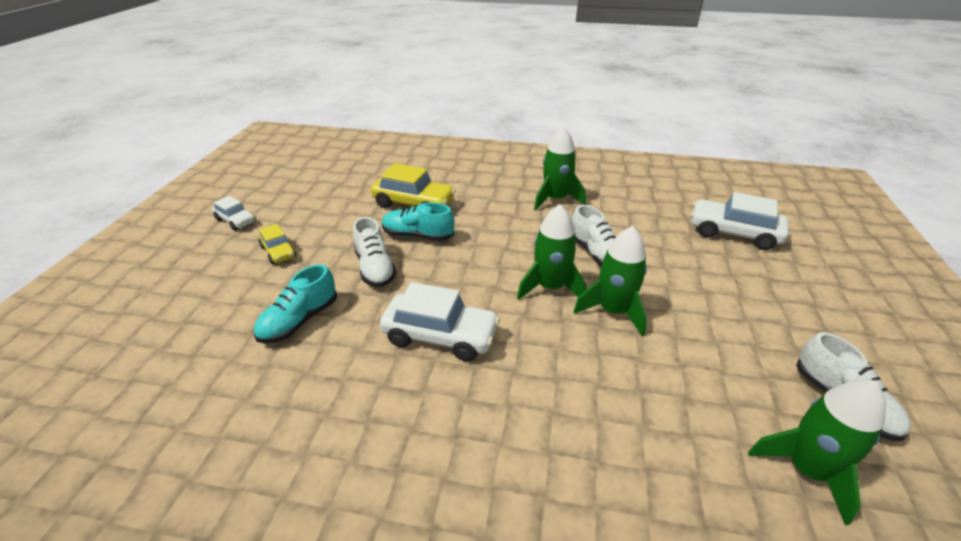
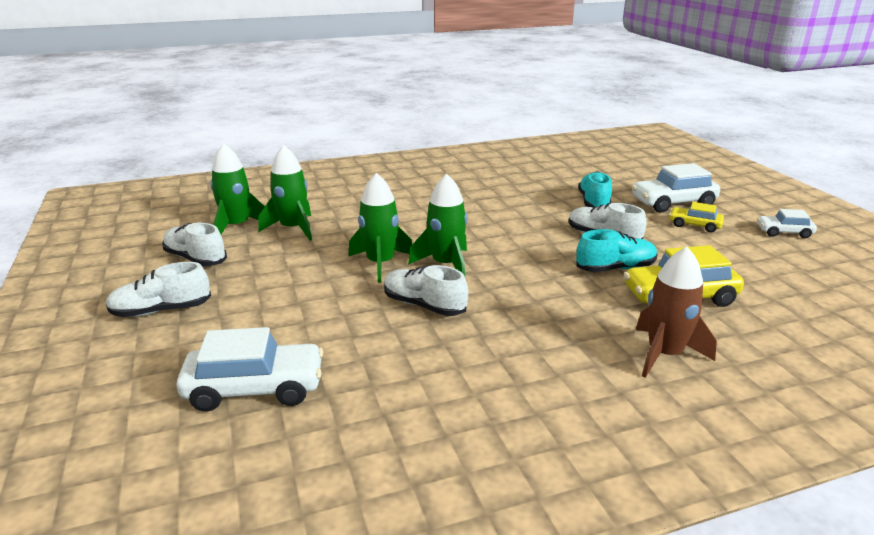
camera: 150 degrees right, 10 degrees down
white car [380,282,500,361] -> white car moved to [632,163,720,213]
green rocket [534,127,586,210] -> green rocket moved to [258,145,312,241]
none -> white shoe [106,262,211,317]
none -> brown rocket [636,246,717,378]

